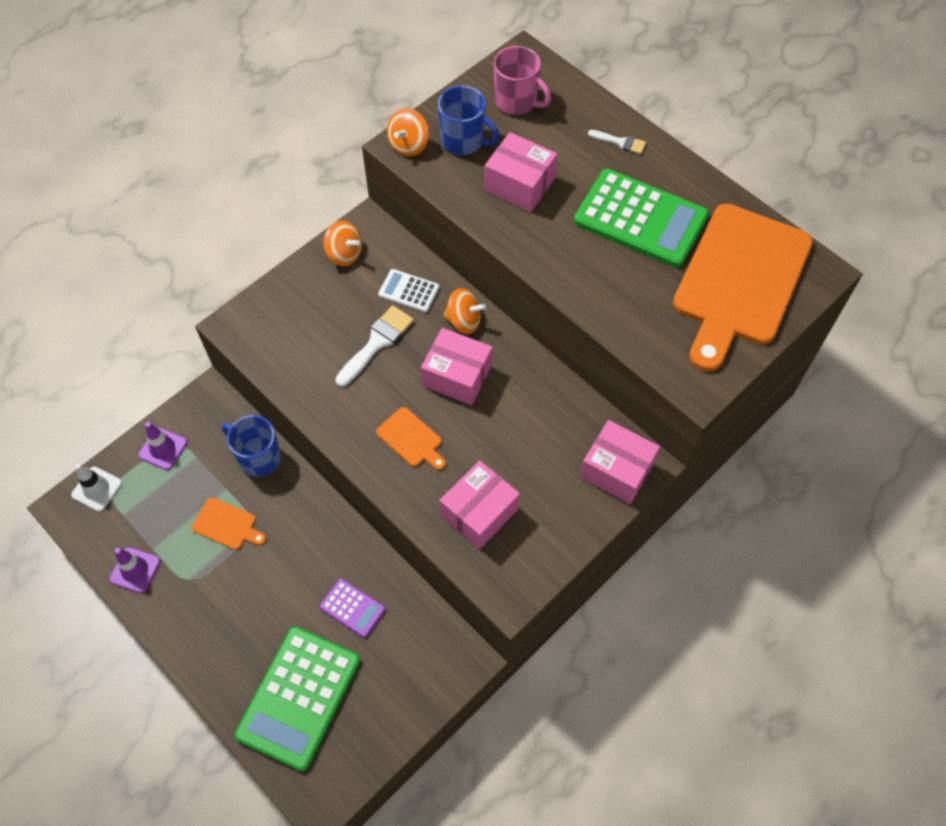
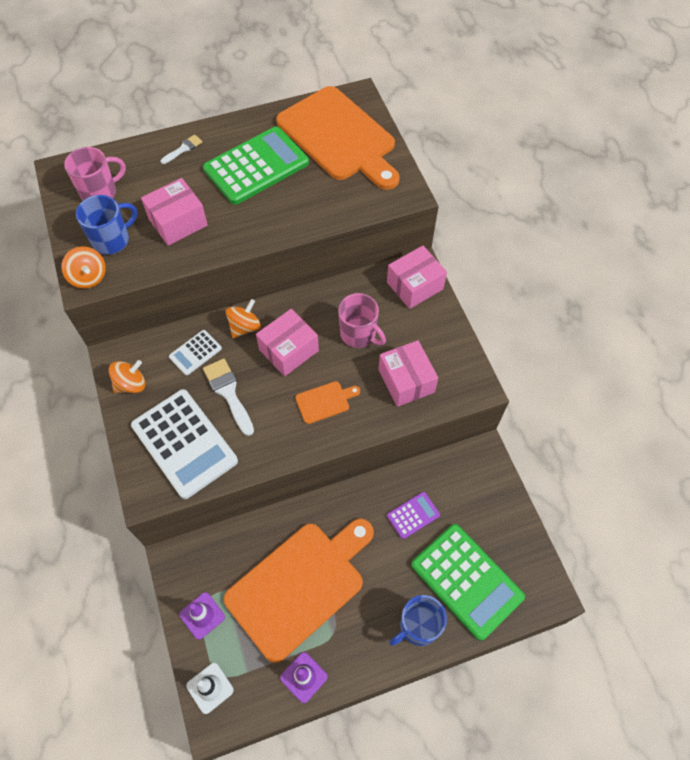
camera: 65 degrees left, 0 degrees up
orange cutting board [191,497,266,550] -> orange cutting board [224,519,374,663], size x2.48
blue mug [222,415,281,477] -> blue mug moved to [390,595,447,646]
none -> white calculator [131,389,238,499]
none -> pink mug [338,293,386,348]

